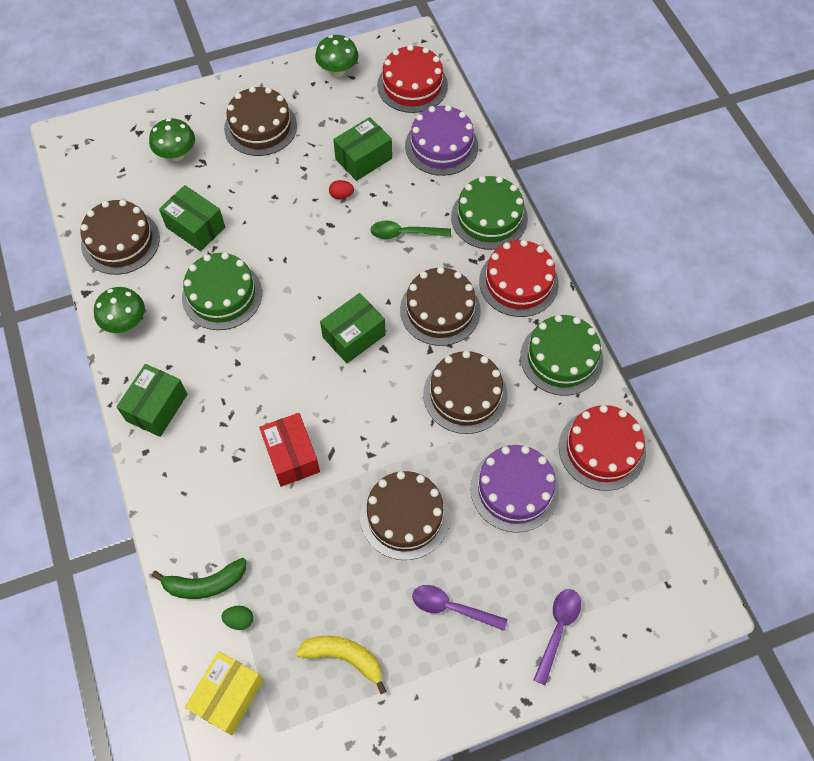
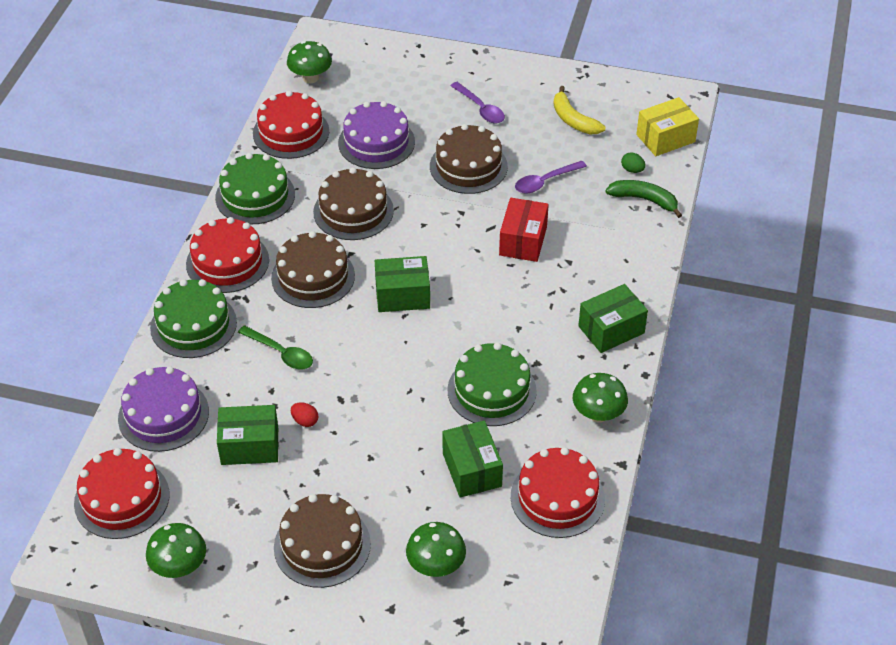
camera: 145 degrees left, 15 degrees down
brown cake [80,200,160,275] -> red cake [511,447,605,538]
purple spoon [534,589,581,685] -> purple spoon moved to [515,161,587,193]
none -> green mushroom [287,41,332,83]

